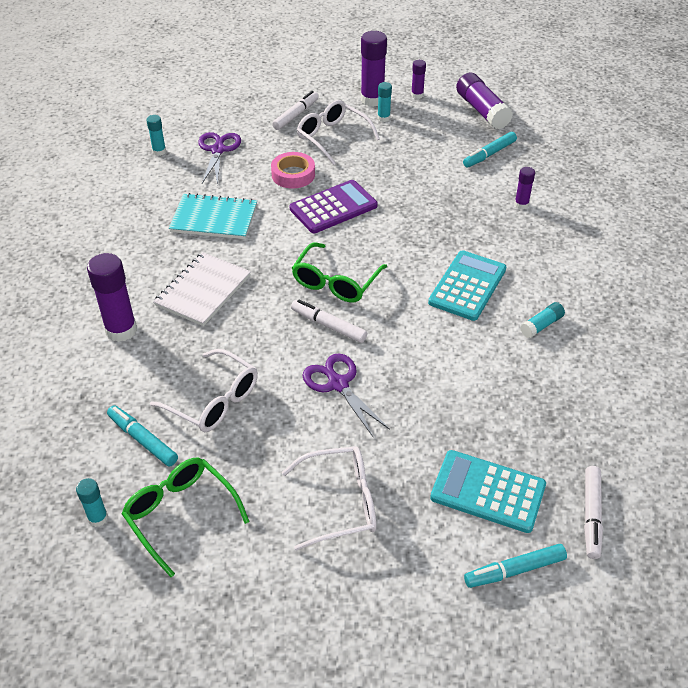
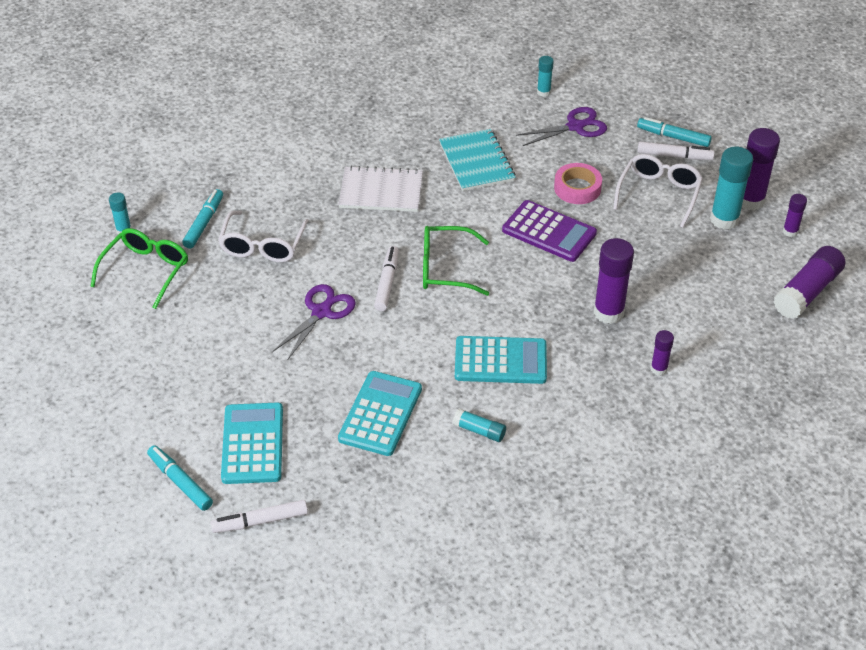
camera: 65 degrees right, 0 degrees up
purple glue stick [87,253,137,342] -> purple glue stick moved to [594,238,634,324]
white glasses [282,446,376,551] -> none
turquoise glue stick [377,82,392,122] -> turquoise glue stick [710,147,753,230], size x1.89
turquoise marker [463,132,517,167] -> turquoise marker moved to [637,117,712,147]
none -> turquoise calculator [338,371,422,456]

